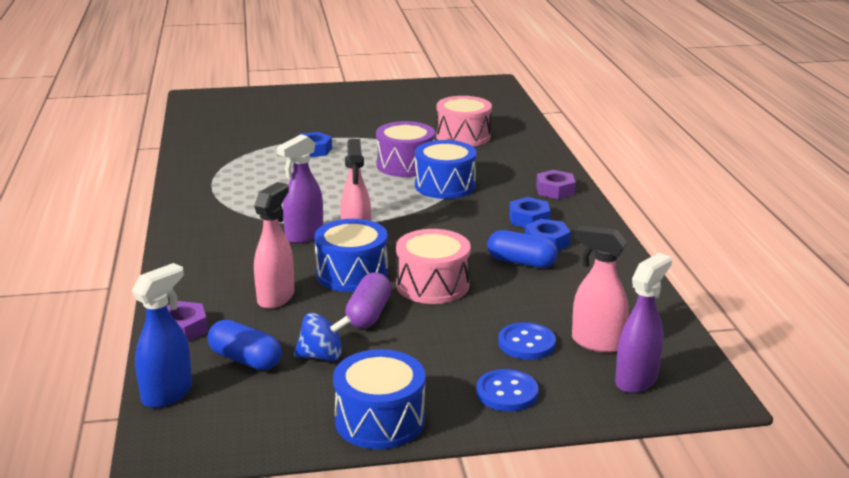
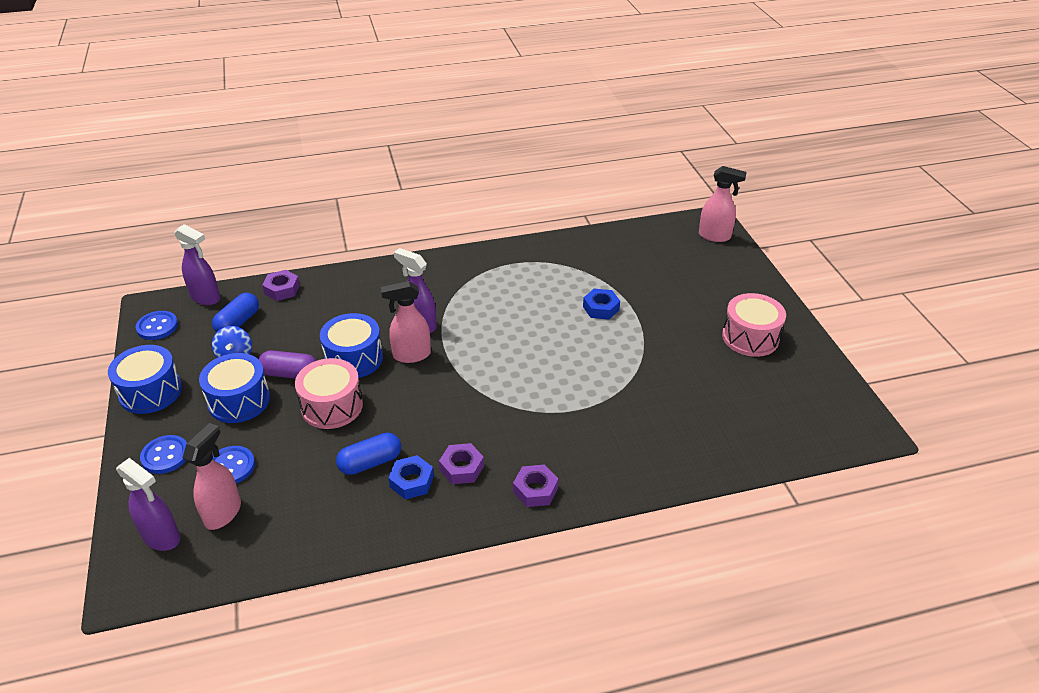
camera: 85 degrees right, 15 degrees up
blue spray bottle [132,263,192,408] -> purple spray bottle [174,224,220,305]
pink spray bottle [254,182,294,309] -> pink spray bottle moved to [699,166,747,242]
purple drum [376,121,435,177] -> none
blue drum [415,140,477,199] -> blue drum moved to [199,353,270,423]
pink drum [436,96,492,146] -> pink drum moved to [722,293,786,357]
blue capsule [487,230,558,268] -> blue capsule turned 45 degrees clockwise [336,433,401,475]
blue nut [509,197,550,228] -> purple nut [439,443,484,484]
none -> blue button [136,311,178,340]

